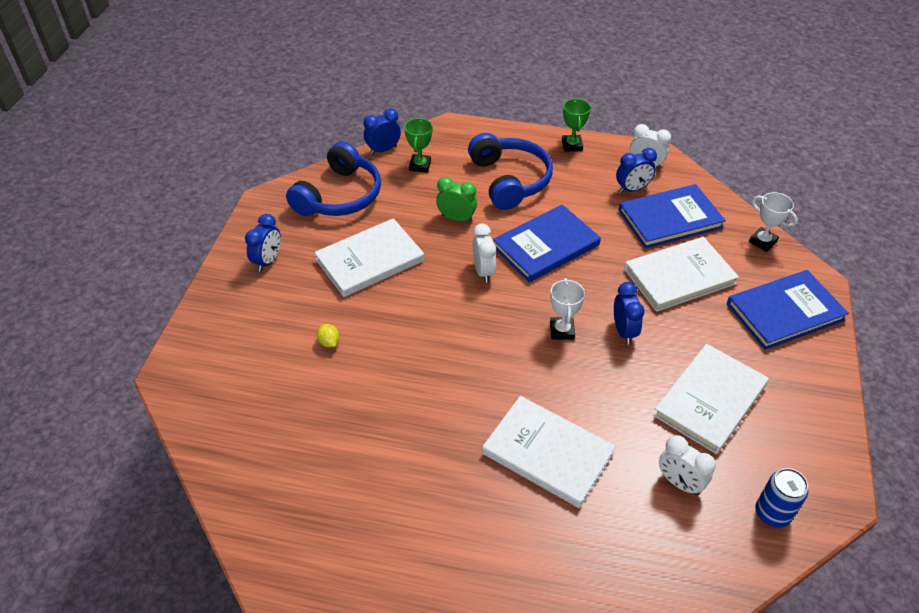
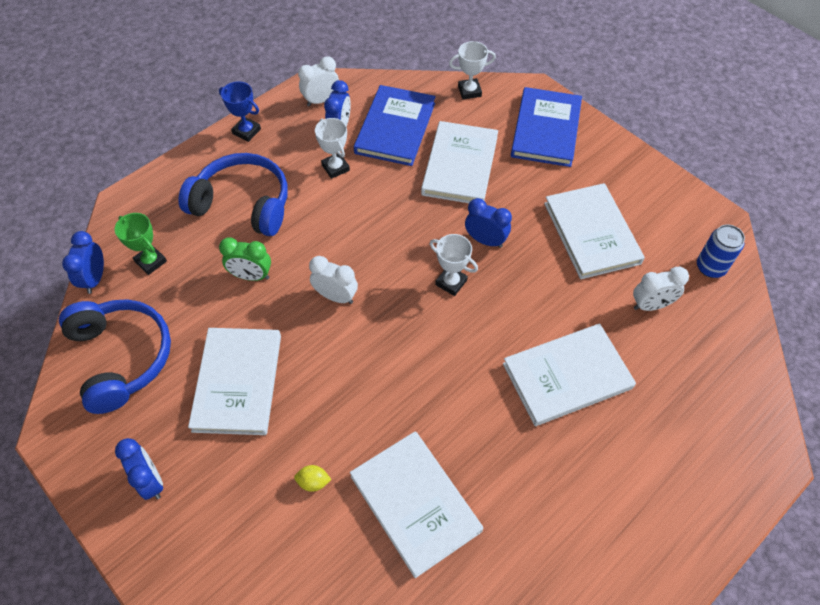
camera: 55 degrees left, 10 degrees up
green clock [436,177,477,223] -> green clock turned 135 degrees counterclockwise [219,238,271,281]
blue book [493,205,601,282] -> none
green trophy [562,98,591,152] -> blue trophy [219,81,261,142]
none -> white trophy [315,118,350,179]
none -> white book [350,431,483,578]

